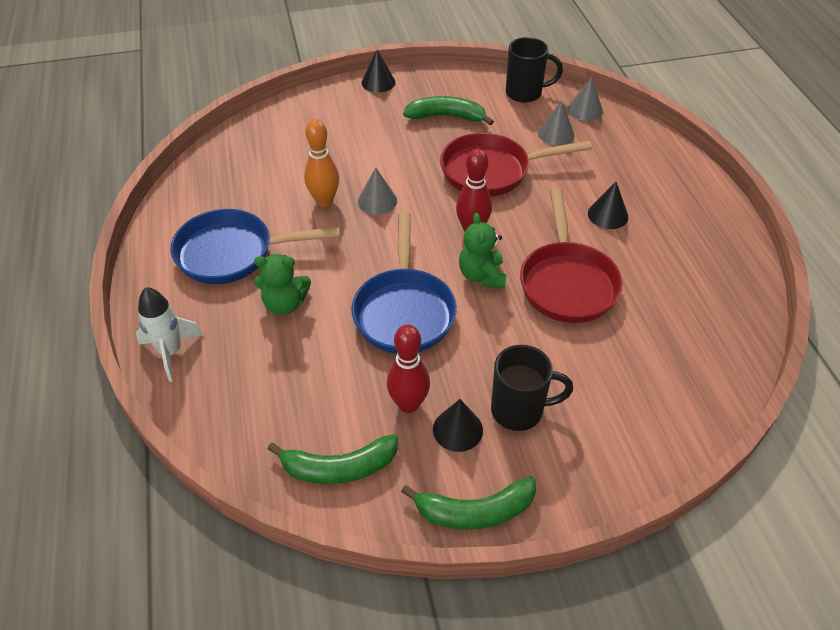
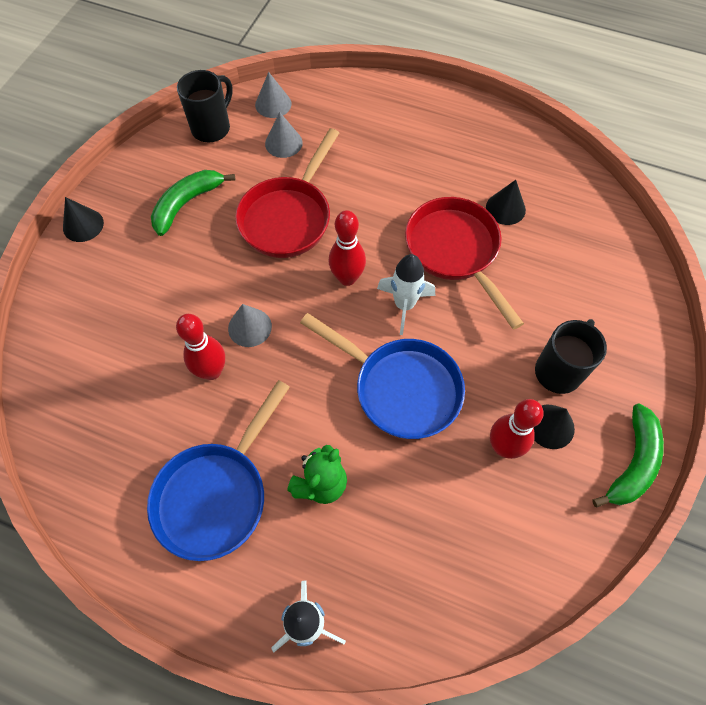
camera: 55 degrees left, 15 degrees up
green banana [268,434,398,484] -> none
orange bowling pin [304,119,339,207] -> red bowling pin [176,314,225,380]
green teddy bear [459,213,507,288] -> white rocket [377,254,435,335]
red pan [520,188,623,323] -> red pan turned 150 degrees counterclockwise [405,197,524,330]
black cone [588,182,628,229] -> black cone moved to [486,180,526,225]

